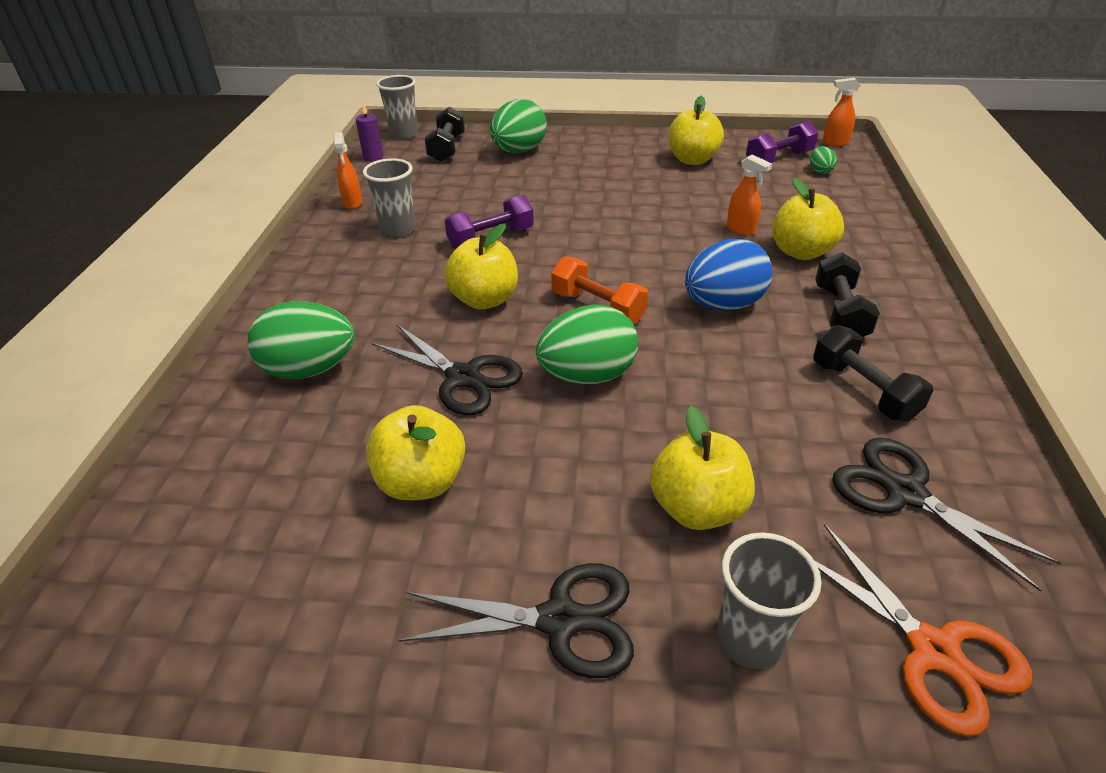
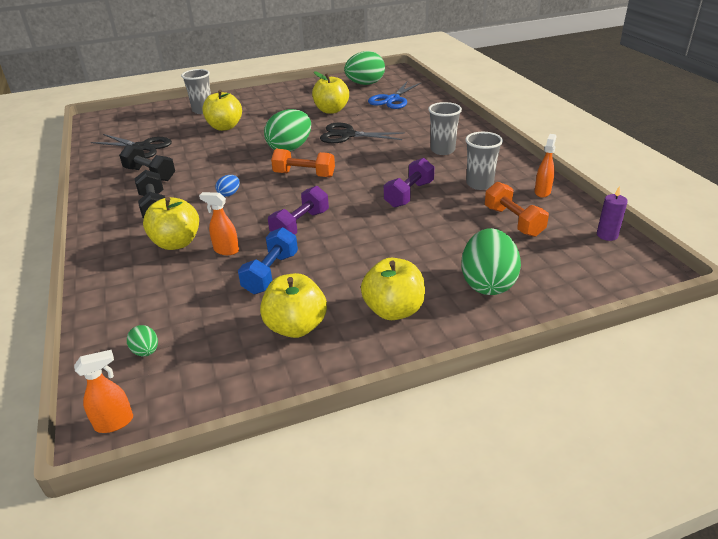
camera: 155 degrees right, 5 degrees down
green egg [248,301,355,379] -> green egg moved to [344,51,385,85]
orange spray bottle [334,132,362,209] -> orange spray bottle turned 60 degrees clockwise [535,134,557,198]
grey cup [376,75,418,139] -> grey cup moved to [428,102,462,155]
black scissors [398,563,634,678] -> none
black dumbbell [424,107,465,162] -> none
yellow apple [444,223,518,310] -> yellow apple moved to [361,258,425,320]
blue egg [685,239,772,311] -> blue egg [215,175,240,197], size x0.46
purple dumbbell [746,121,818,163] -> purple dumbbell moved to [268,186,329,235]
orange scissors [815,524,1032,737] -> none
none -> blue dumbbell [238,227,298,294]
none -> blue scissors [368,82,422,109]
none -> orange dumbbell [485,182,549,237]

